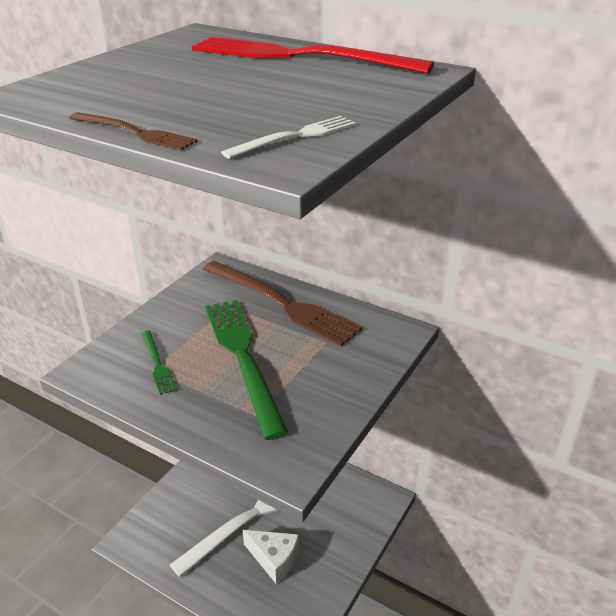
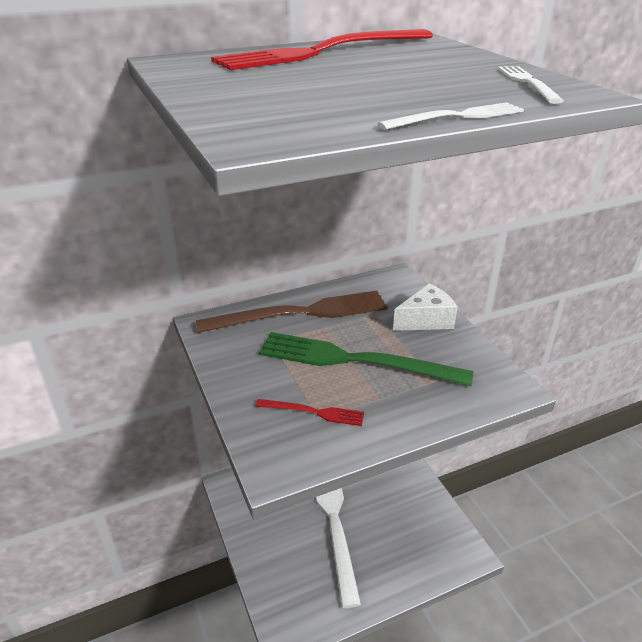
camera: 55 degrees left, 0 degrees up
brown fork [69,112,198,150] -> white fork [377,102,524,130]
green fork [141,331,177,395] -> red fork [256,399,364,426]
white cheese [243,530,299,584] -> white cheese moved to [393,283,458,331]

